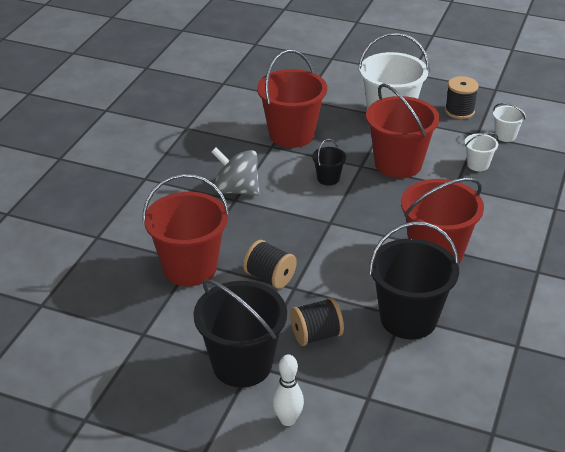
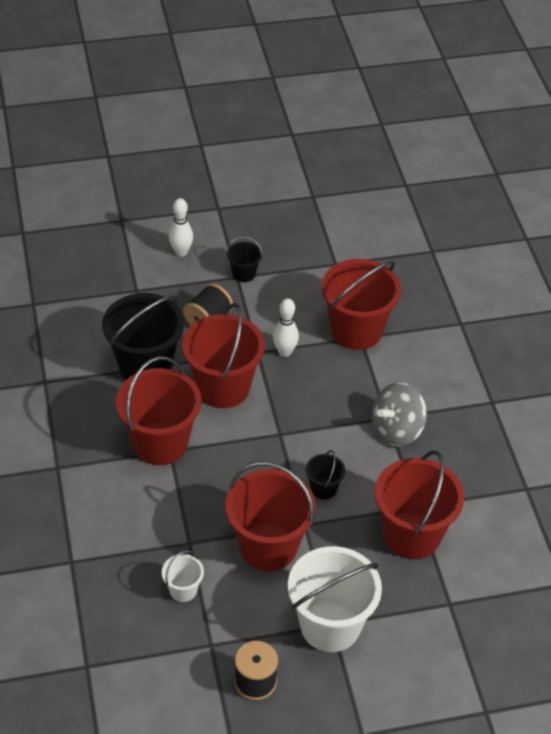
camera: 145 degrees right, 10 degrees up
black bucket [193,279,287,387] -> black bucket [227,236,263,282], size x0.46
grey spinning top [212,148,260,196] -> grey spinning top turned 150 degrees clockwise [372,382,427,446]
black spool [243,240,297,289] -> white bowling pin [273,298,299,357]
white bucket [493,103,526,142] -> none
none -> red bucket [182,303,265,408]

